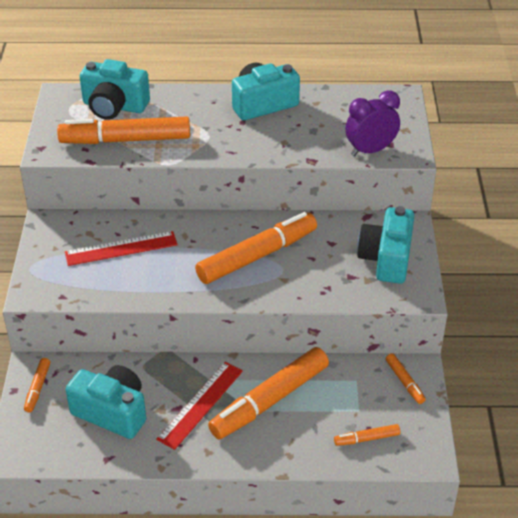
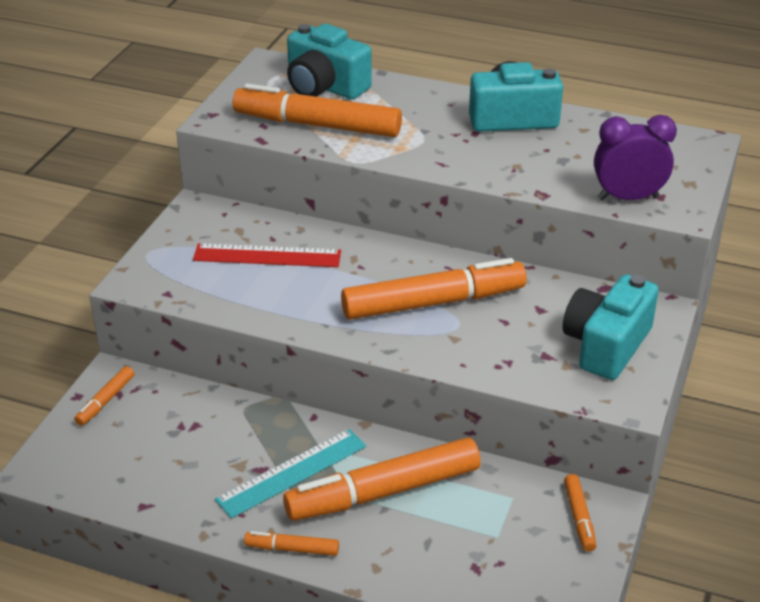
camera: 20 degrees right, 5 degrees down
turquoise camera [65,365,146,439] -> none
red ruler [156,362,243,450] -> turquoise ruler [215,429,366,518]
orange marker [334,424,400,446] -> orange marker moved to [244,531,339,556]

